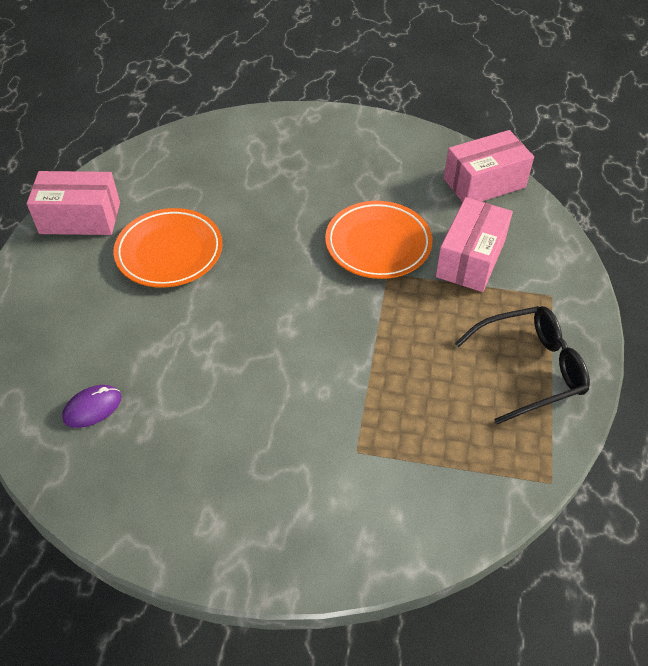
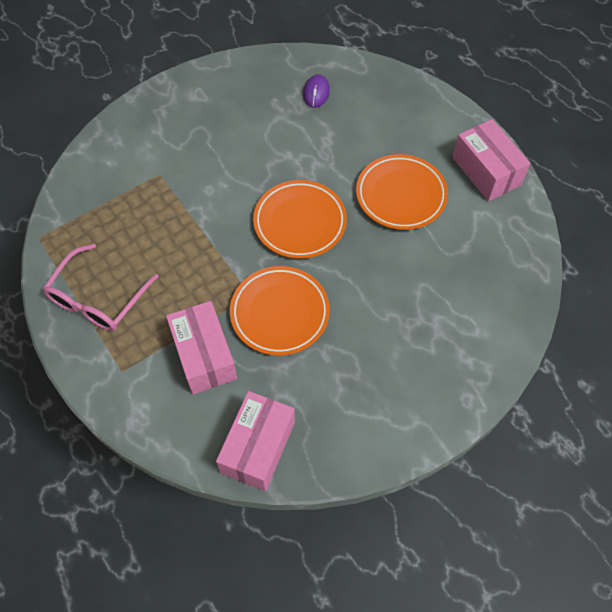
camera: 135 degrees right, 10 degrees up
pink box [27,171,120,235] -> pink box turned 75 degrees counterclockwise [452,119,531,201]
black glasses [455,306,590,424] -> pink glasses [43,244,159,331]
none -> orange plate [253,180,347,259]

